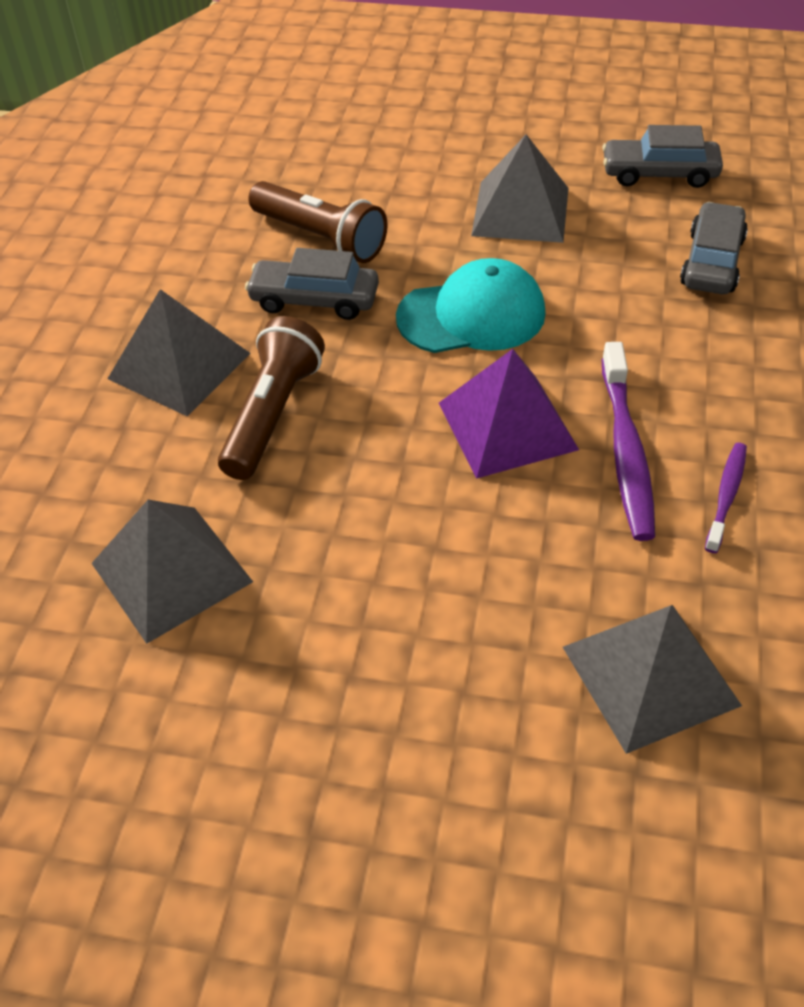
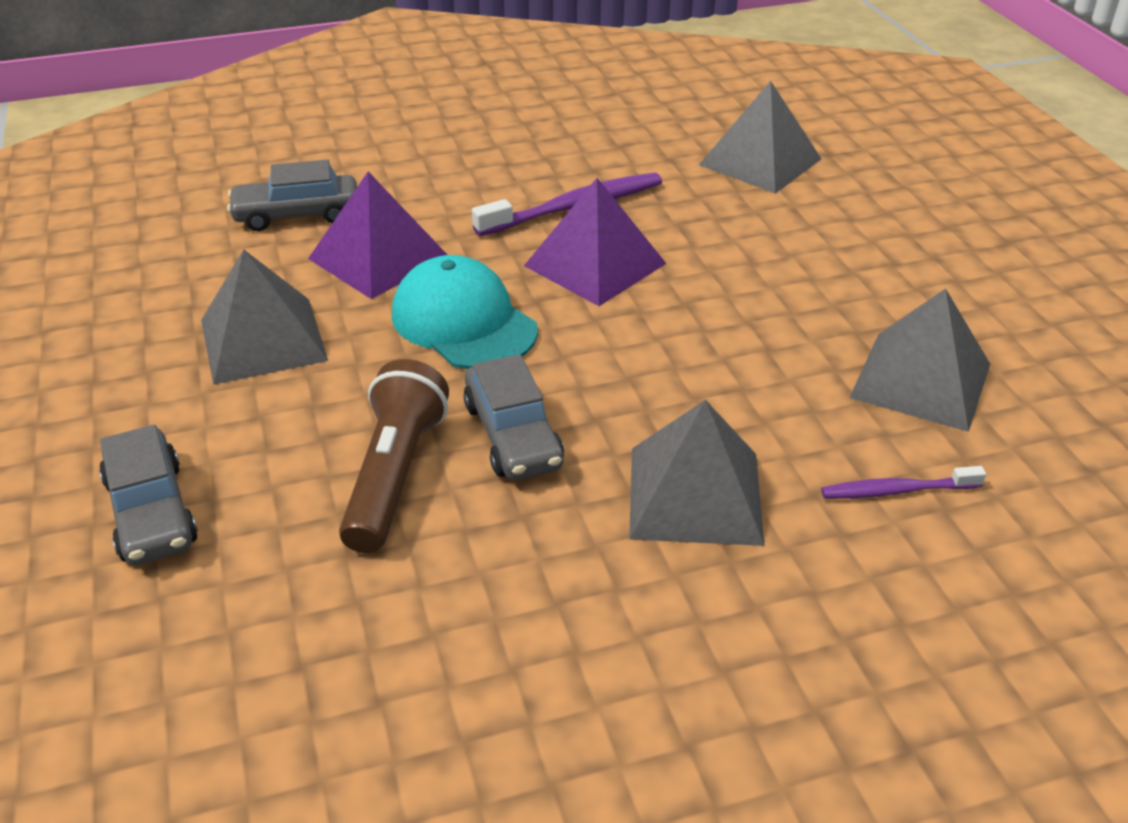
camera: 120 degrees left, 10 degrees down
brown flashlight [218,316,325,480] -> none
grey car [602,125,723,188] -> grey car moved to [99,425,198,565]
purple toothbrush [705,443,747,553] -> purple toothbrush moved to [821,466,986,499]
none -> purple pyramid [308,171,447,299]

